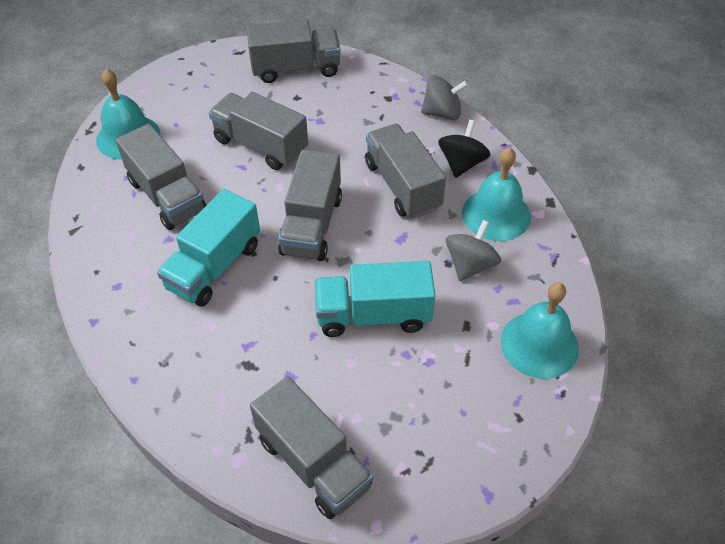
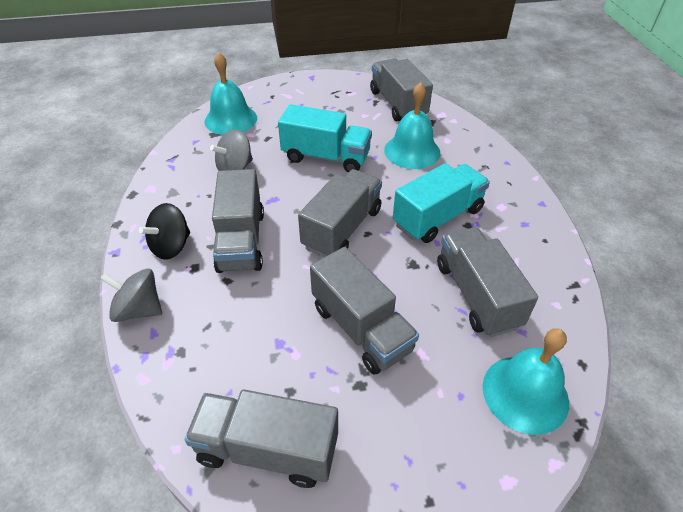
camera: 160 degrees left, 5 degrees down
turquoise bell [462,147,531,241] -> turquoise bell moved to [384,82,440,169]

